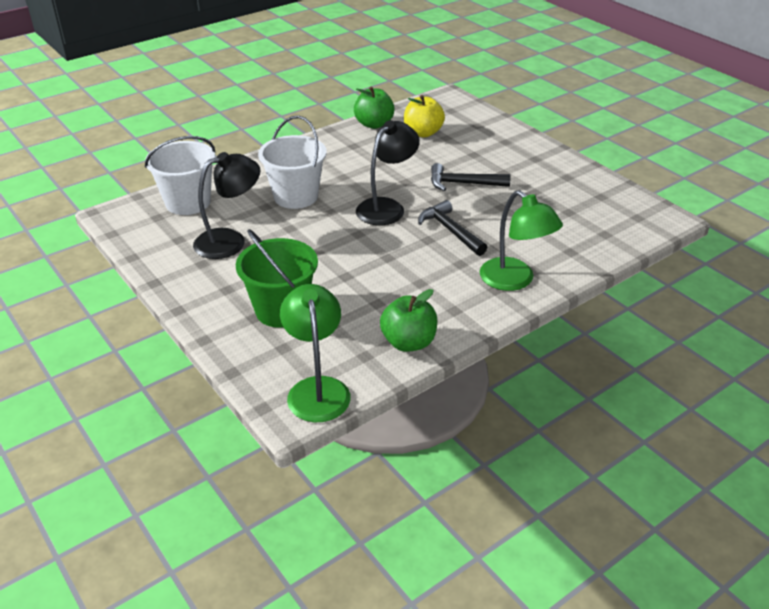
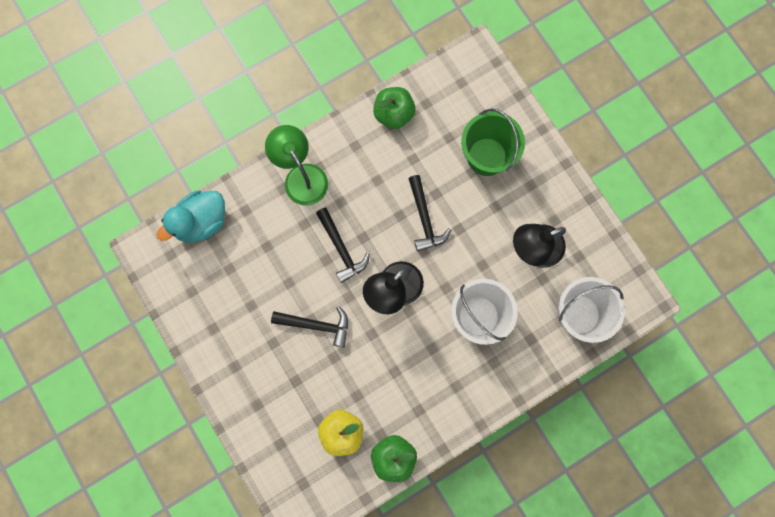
camera: 175 degrees left, 40 degrees up
green lamp [280,284,351,422] -> none
none -> turquoise duck [156,191,225,242]
none -> black hammer [408,175,451,252]

